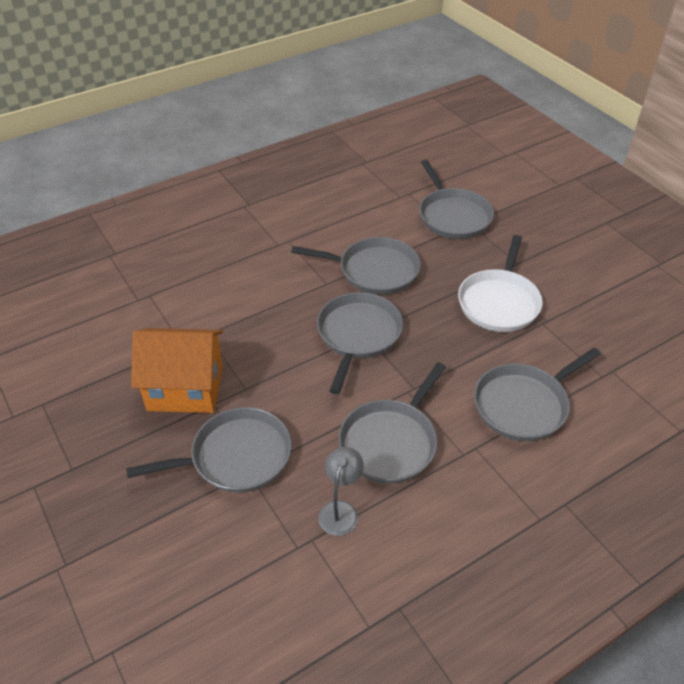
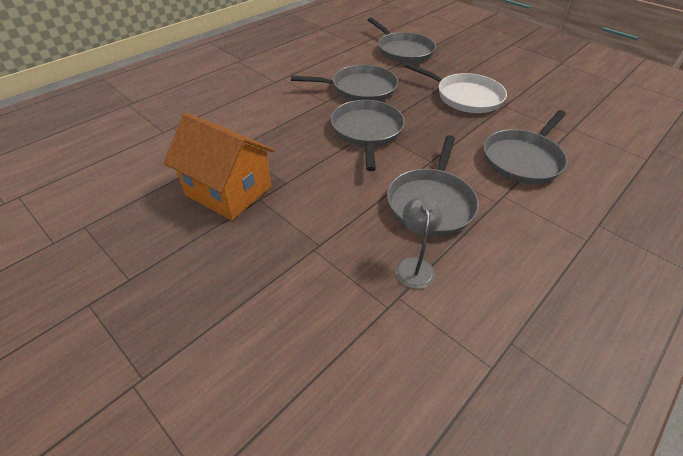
camera: 15 degrees left, 0 degrees up
grey pan [126,407,291,493] -> none
orange house [131,328,223,413] -> orange house turned 45 degrees clockwise [164,113,275,220]
white pan [458,235,543,332] -> white pan turned 60 degrees counterclockwise [405,63,507,113]

